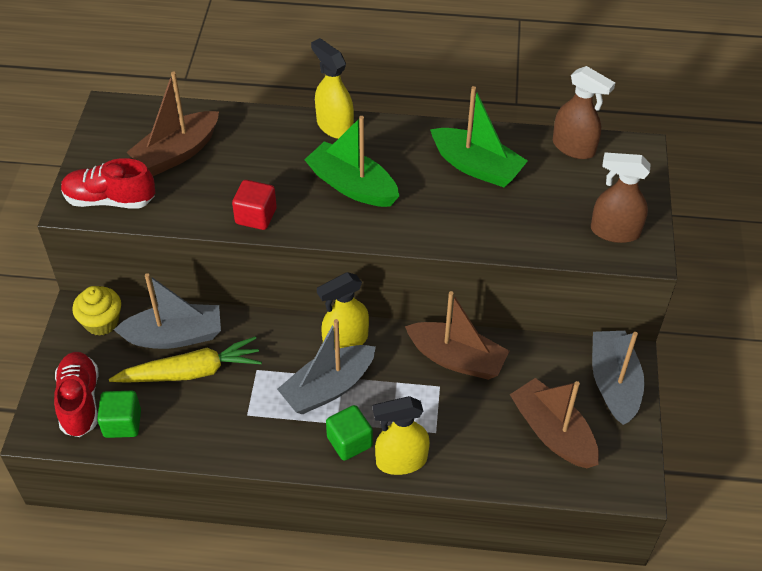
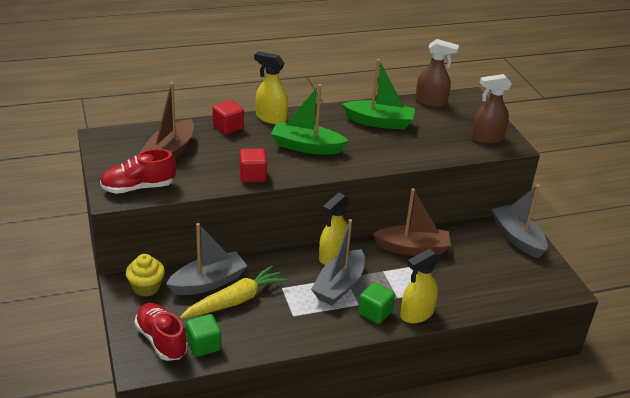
camera: 25 degrees left, 15 degrees down
brown boat [510,378,599,468] -> none
none -> red cube [213,100,244,134]

